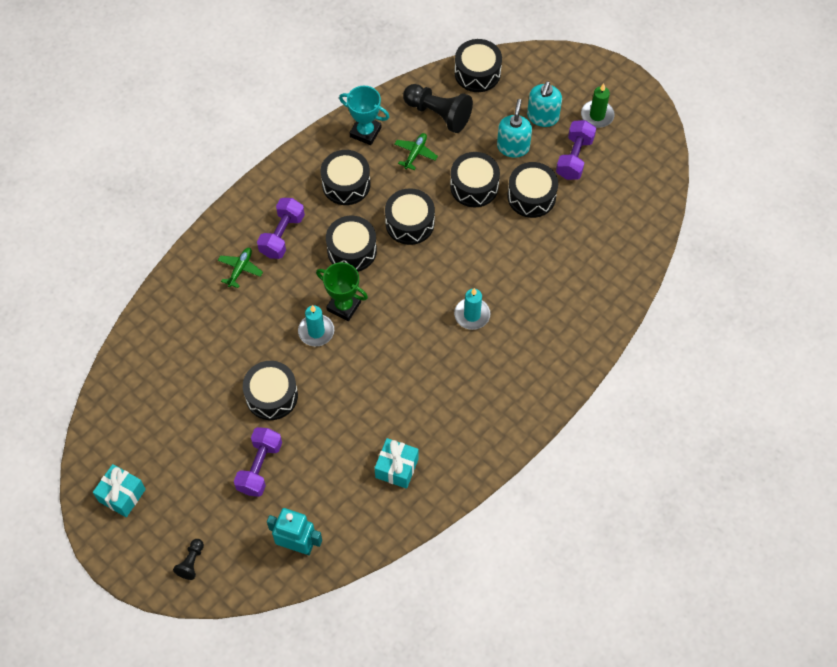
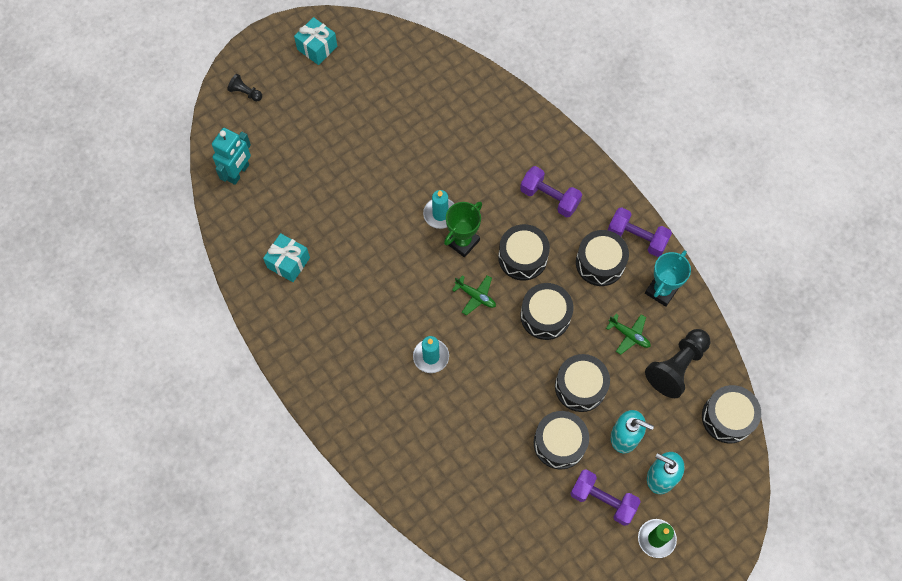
camera: 100 degrees right, 5 degrees up
green plane [218,248,263,288] -> green plane moved to [452,275,496,316]
purple dumbbell [234,427,282,497] -> purple dumbbell moved to [608,207,672,257]
black drum [243,361,298,420] -> none

